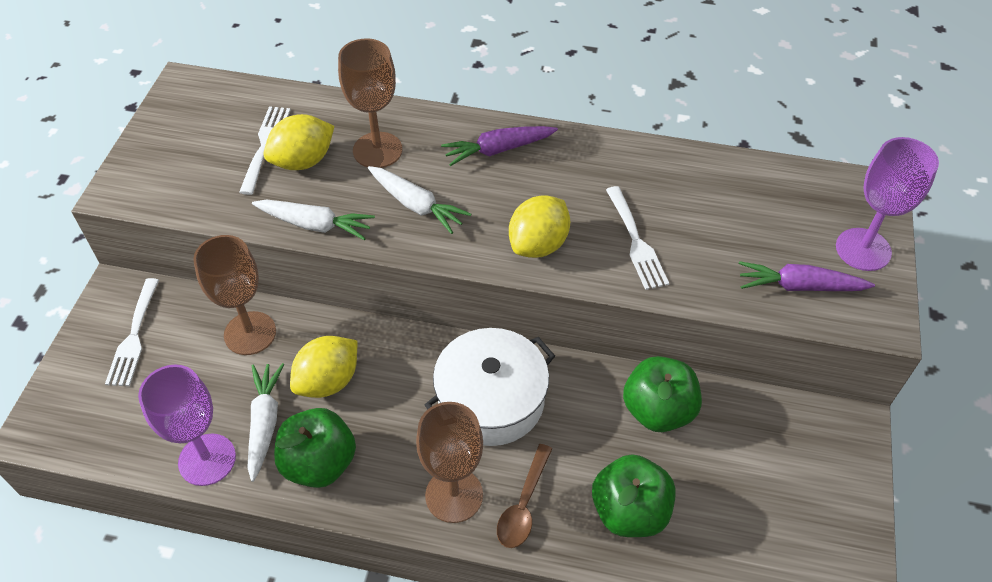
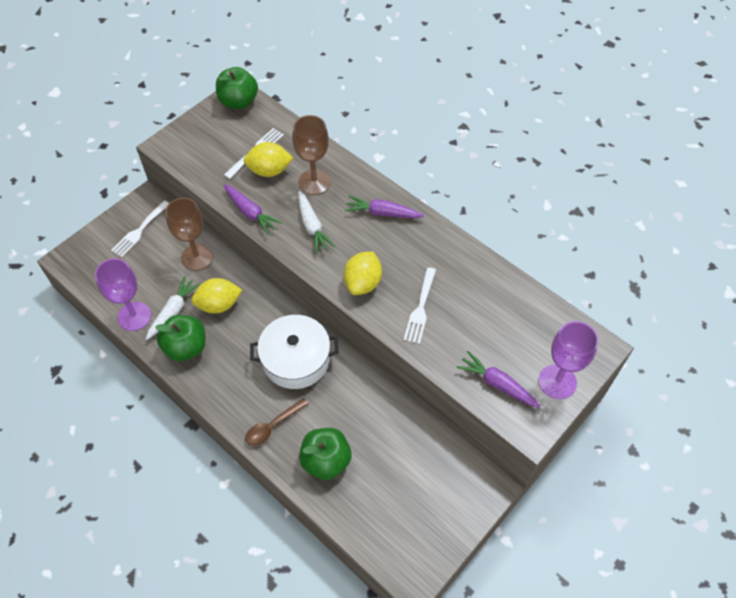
camera: 30 degrees right, 5 degrees up
white carrot [252,200,375,240] -> purple carrot [223,184,282,235]
brown goblet [416,402,483,523] -> none
yellow lemon [509,195,570,258] -> yellow lemon turned 45 degrees counterclockwise [344,251,382,295]
green apple [623,356,702,432] -> green apple moved to [216,67,258,109]

